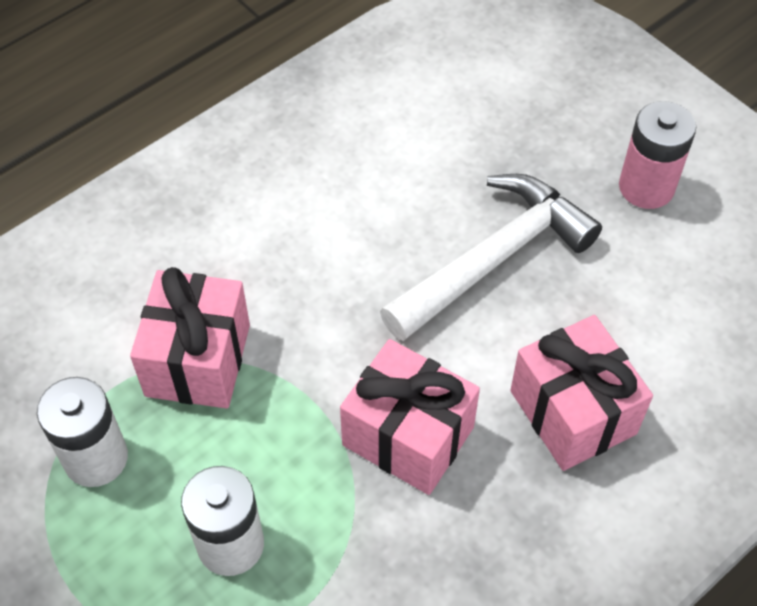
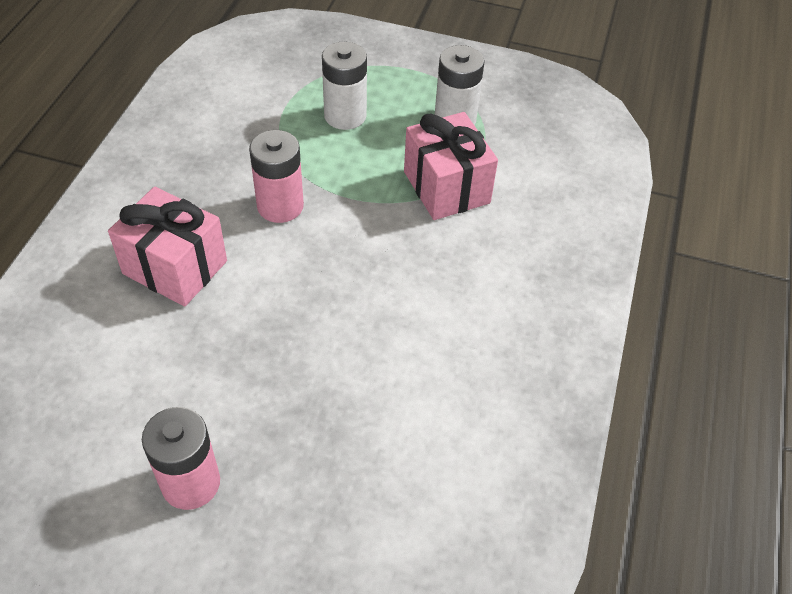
camera: 145 degrees right, 5 degrees down
pink gift [340,339,480,495] -> pink battery [249,130,304,223]
white hammer [380,174,602,341] -> none

